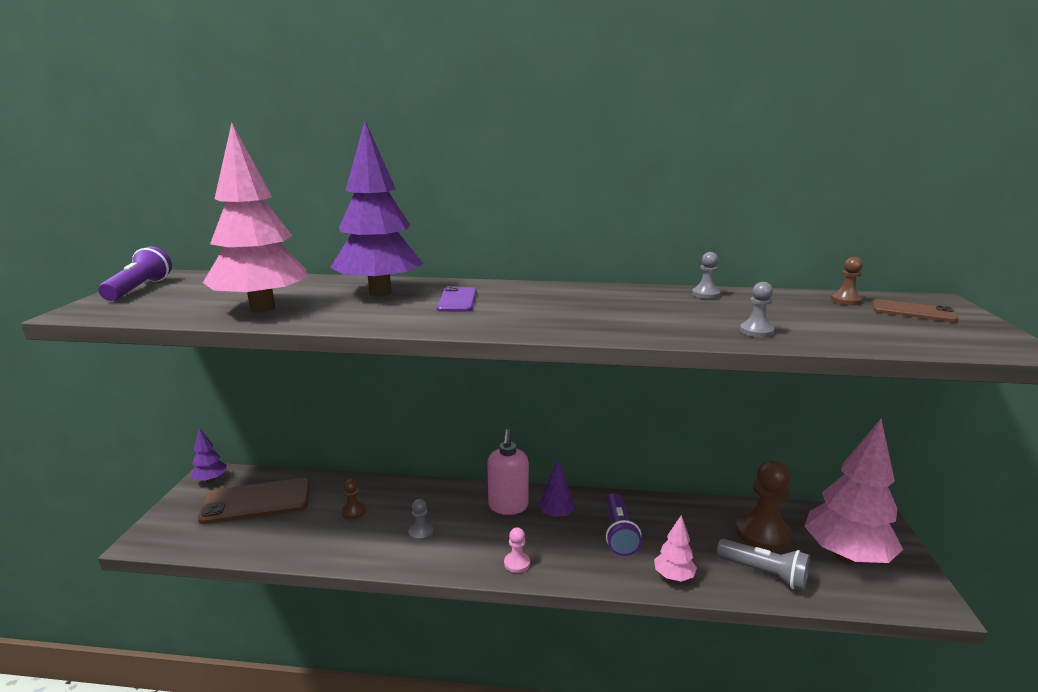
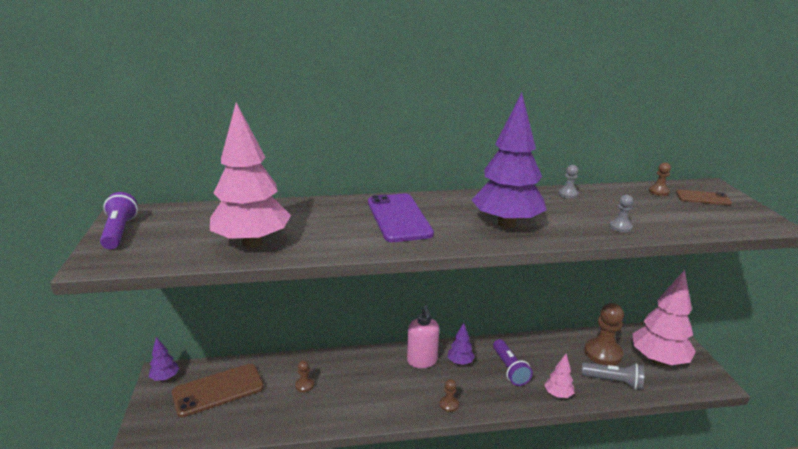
camera: 15 degrees left, 5 degrees up
purple tree [330,121,423,296] -> purple tree moved to [472,93,547,228]
grey pawn [409,499,433,541] -> none
purple phone [437,286,476,312] -> purple phone [368,193,434,242], size x1.80
pink pawn [504,527,530,573] -> brown pawn [440,379,459,412]

